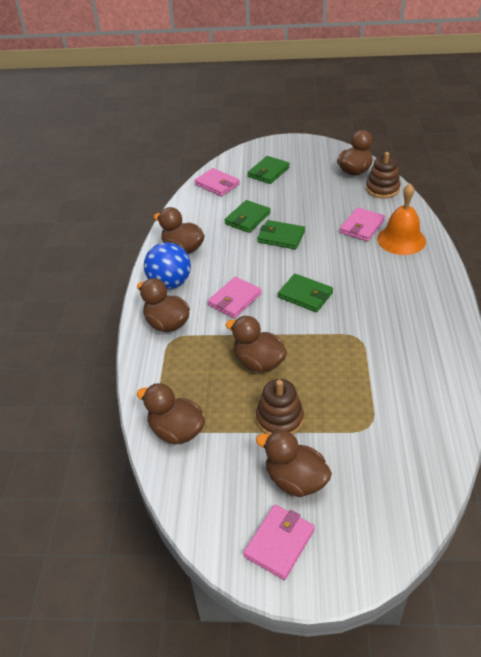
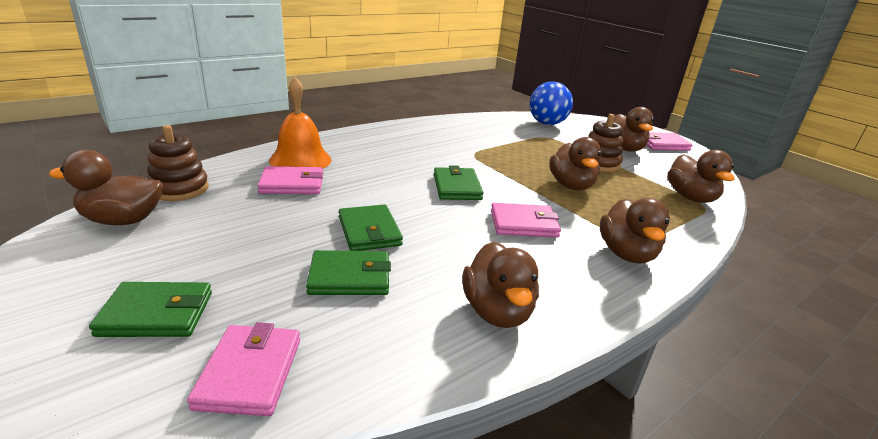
camera: 135 degrees left, 15 degrees down
blue ball [144,242,191,289] -> blue ball moved to [529,81,573,125]

